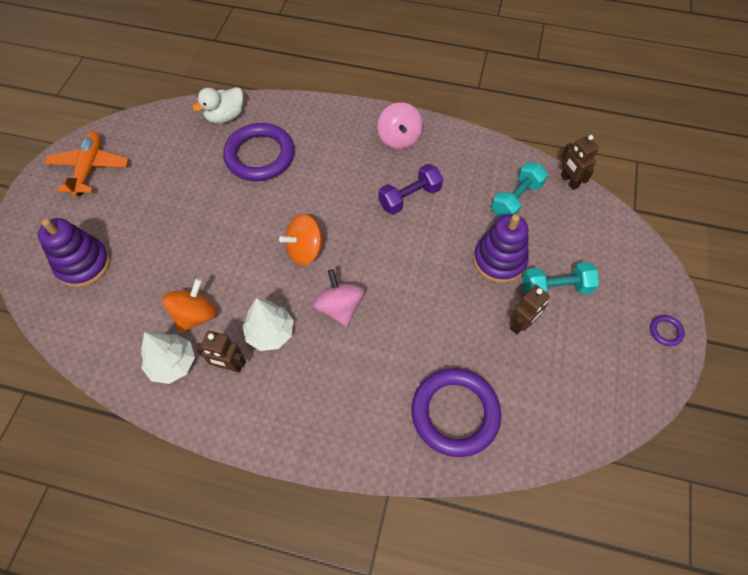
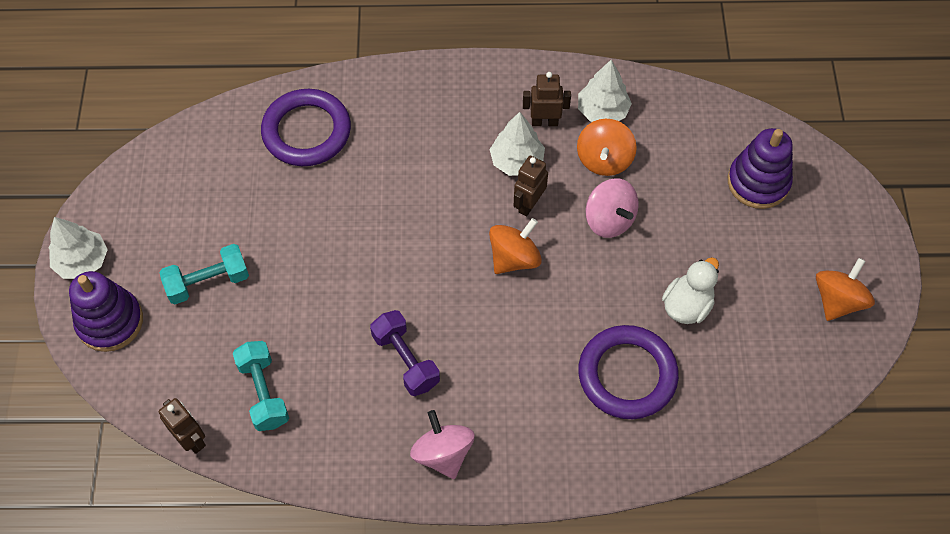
camera: 165 degrees right, 0 degrees up
orange plane [44,131,129,196] -> orange spinning top [816,258,875,321]
white duck [192,87,243,124] -> white duck moved to [662,257,719,324]
pink spinning top [313,269,365,327] -> pink spinning top moved to [586,178,639,238]
purple dumbbell [378,164,443,215] -> purple dumbbell turned 75 degrees counterclockwise [370,310,440,396]
purple stacking toy [473,214,529,283] -> purple stacking toy moved to [69,271,143,352]
turquoise dumbbell [491,162,548,218] -> turquoise dumbbell turned 45 degrees counterclockwise [233,341,289,431]
brown robot [510,285,550,334] -> brown robot moved to [514,156,548,216]
purple ring [650,315,685,346] -> white tree [49,217,108,279]

